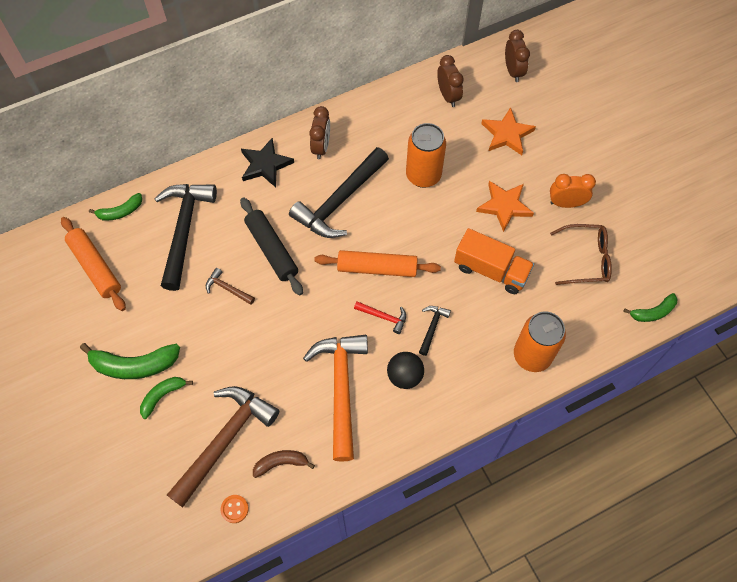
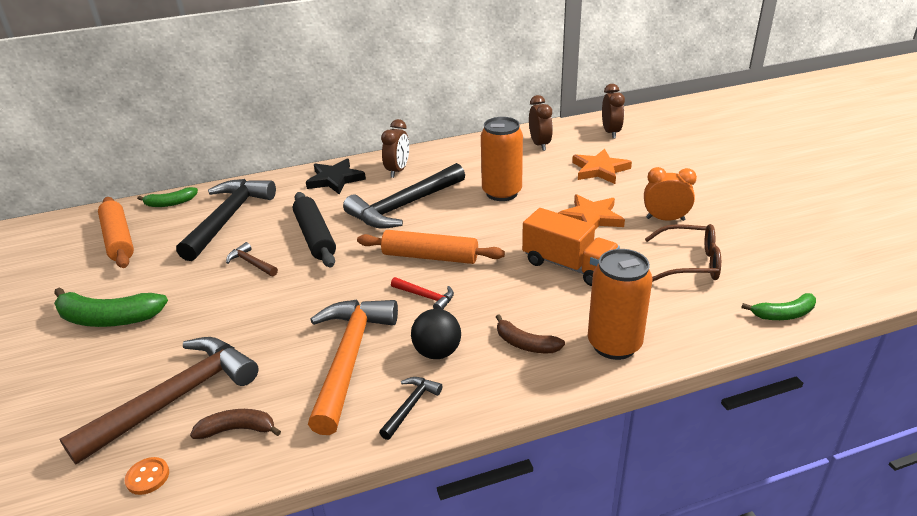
camera: 10 degrees right, 30 degrees down
green banana [140,377,193,419] -> none
black hammer [419,306,451,356] -> black hammer moved to [379,377,442,440]
none -> brown banana [496,314,565,353]

